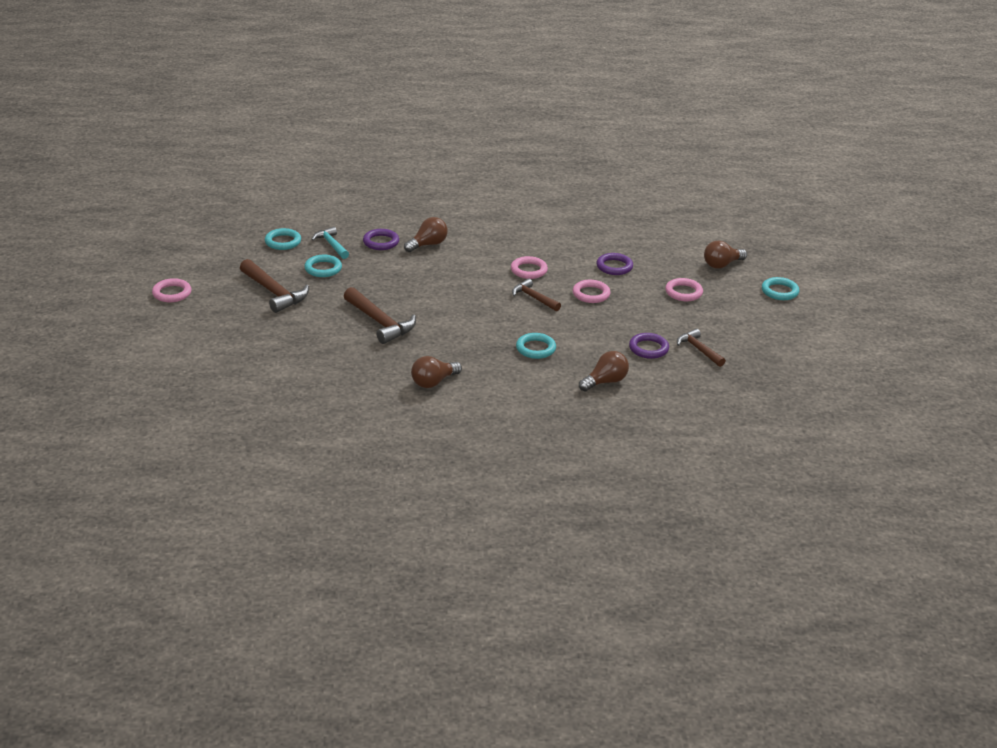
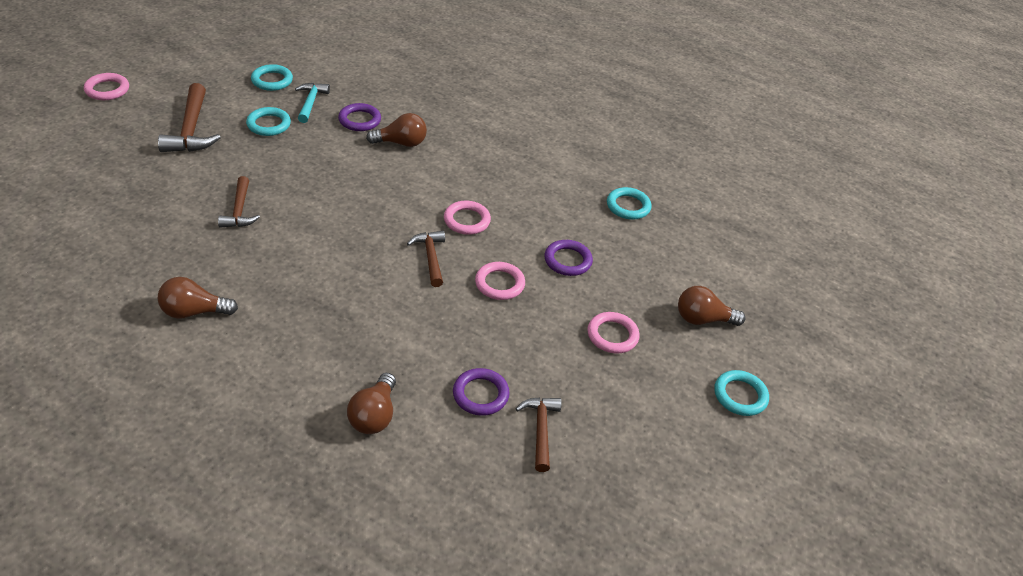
camera: 30 degrees right, 10 degrees up
brown hammer [344,287,416,344] -> brown hammer [218,176,260,227], size x0.63
turquoise ring [516,333,556,359] -> turquoise ring moved to [607,187,652,220]
brown light bulb [579,351,629,391] -> brown light bulb turned 105 degrees clockwise [347,373,396,434]

